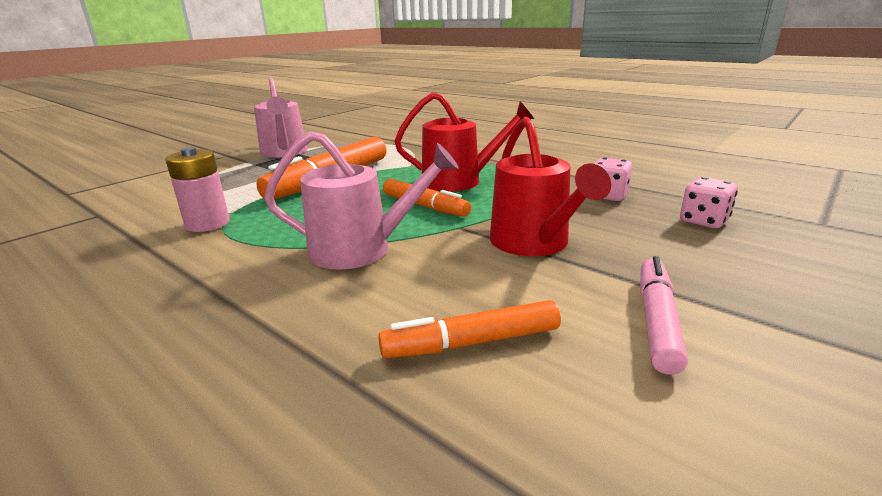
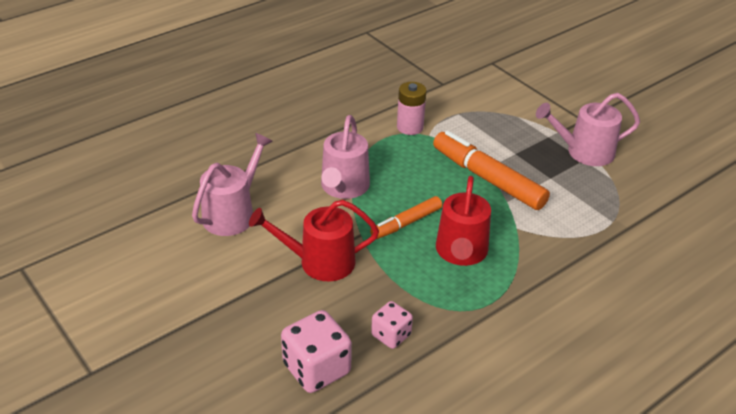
camera: 100 degrees right, 15 degrees up
orange marker [378,300,561,358] -> pink watering can [192,133,273,236]
pink marker [640,256,688,375] -> none
pink dice [680,177,738,228] -> pink dice [281,310,352,393], size x1.66

